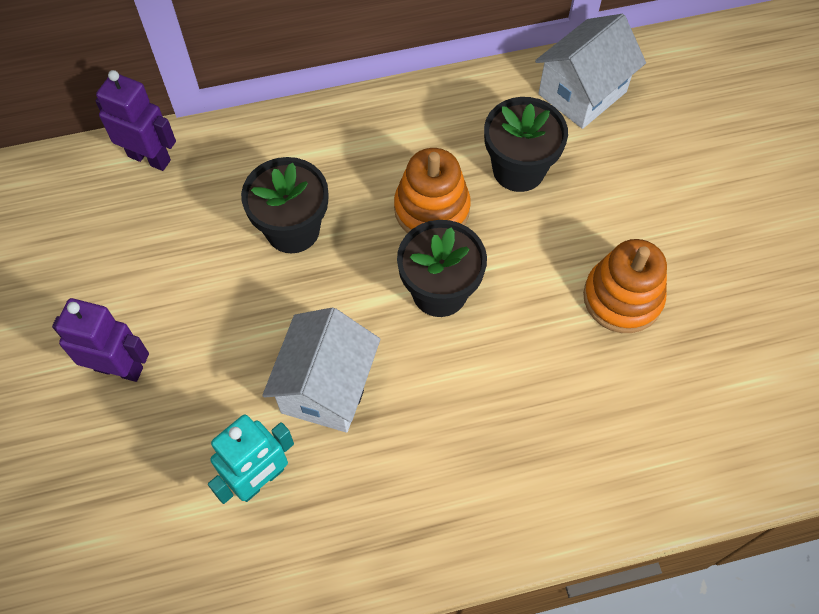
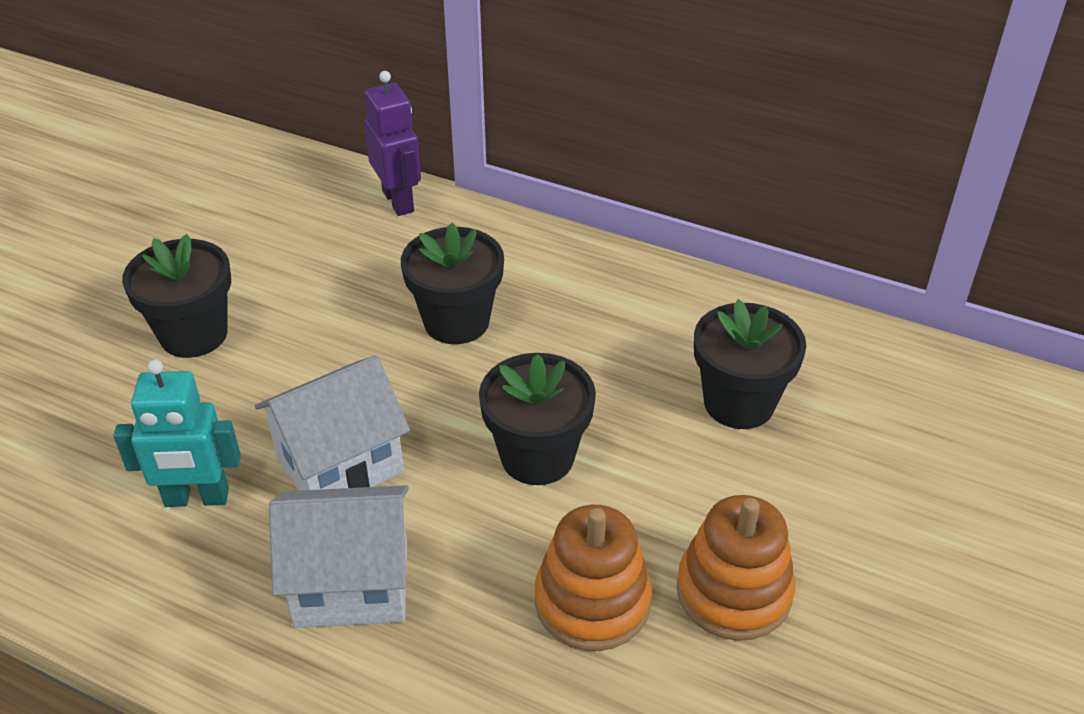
camera: 40 degrees right, 20 degrees down
purple robot [52,298,149,382] -> black flower pot [122,234,231,358]
orange stacking toy [394,148,471,233] -> orange stacking toy moved to [535,505,652,651]
white house [535,14,646,129] -> white house moved to [269,485,409,628]

